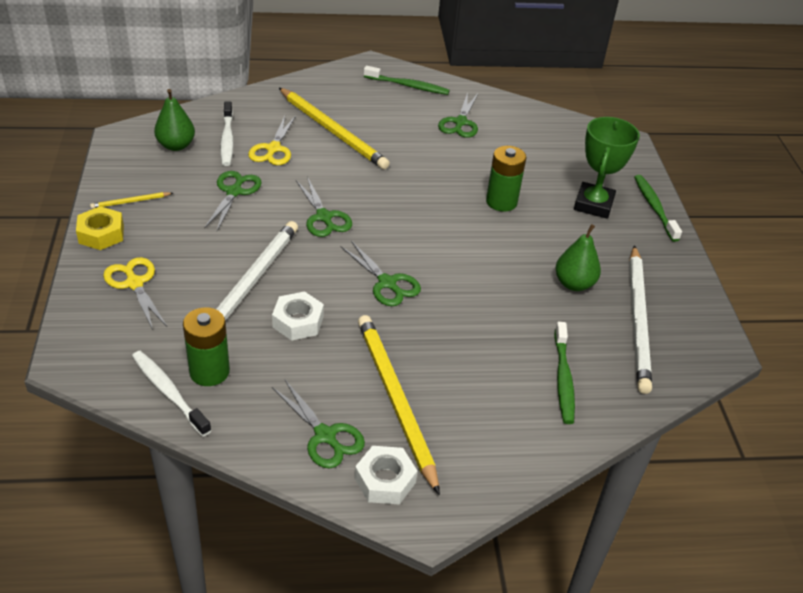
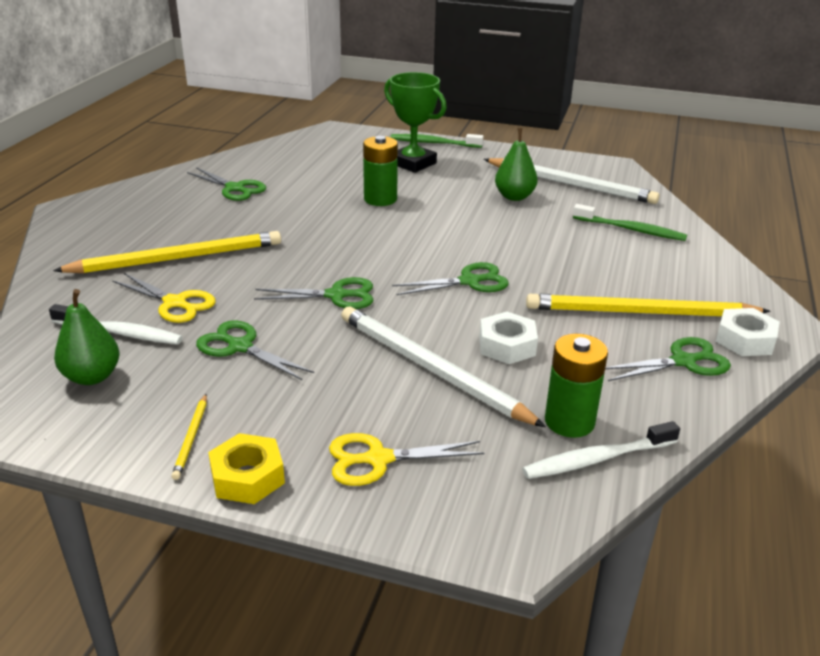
camera: 65 degrees left, 10 degrees down
green toothbrush [364,66,450,95] -> none

